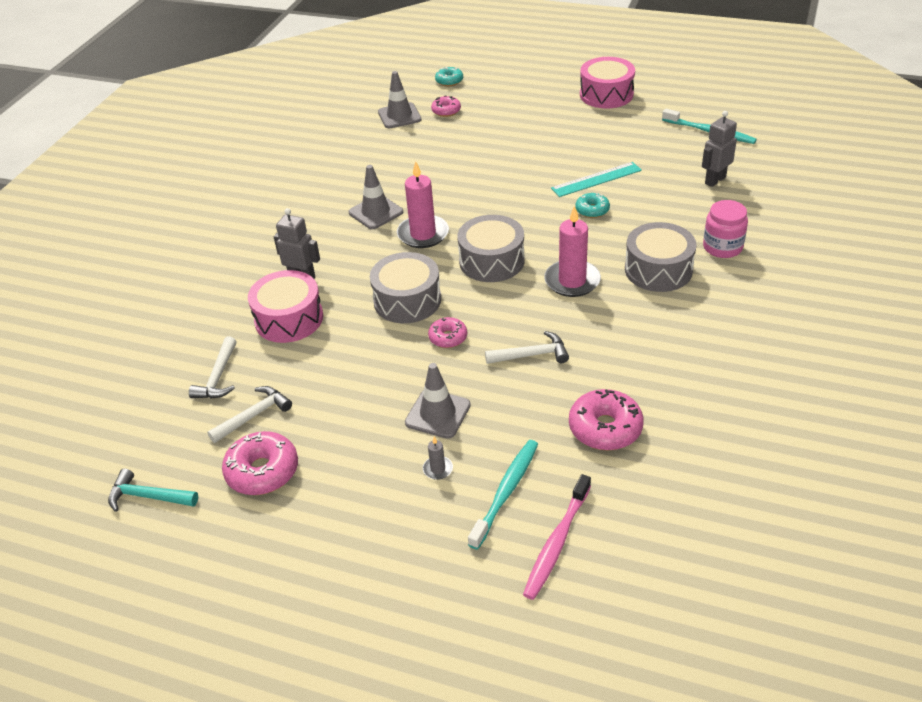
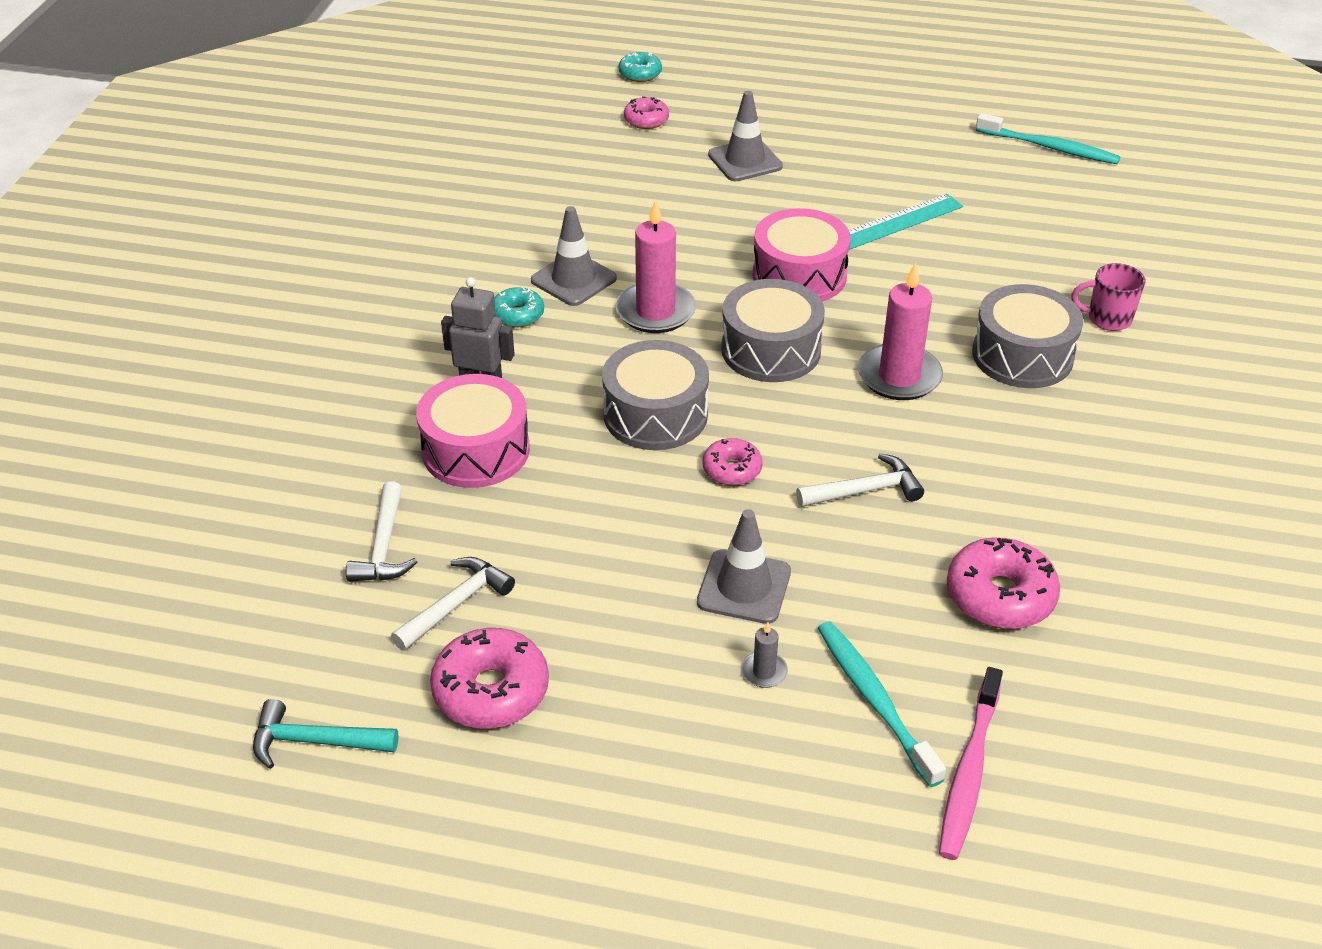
camera: 10 degrees left, 0 degrees up
grey traffic cone [378,71,421,128] -> grey traffic cone moved to [708,91,783,181]
turquoise toothbrush [468,440,538,550] -> turquoise toothbrush turned 45 degrees counterclockwise [818,621,946,787]
turquoise donut [575,193,610,218] -> turquoise donut moved to [494,287,544,327]
pink drum [580,57,635,109] -> pink drum moved to [752,208,851,302]
grey robot [702,111,737,187] -> none
pink jar [703,200,748,258] -> pink mug [1071,263,1145,331]

